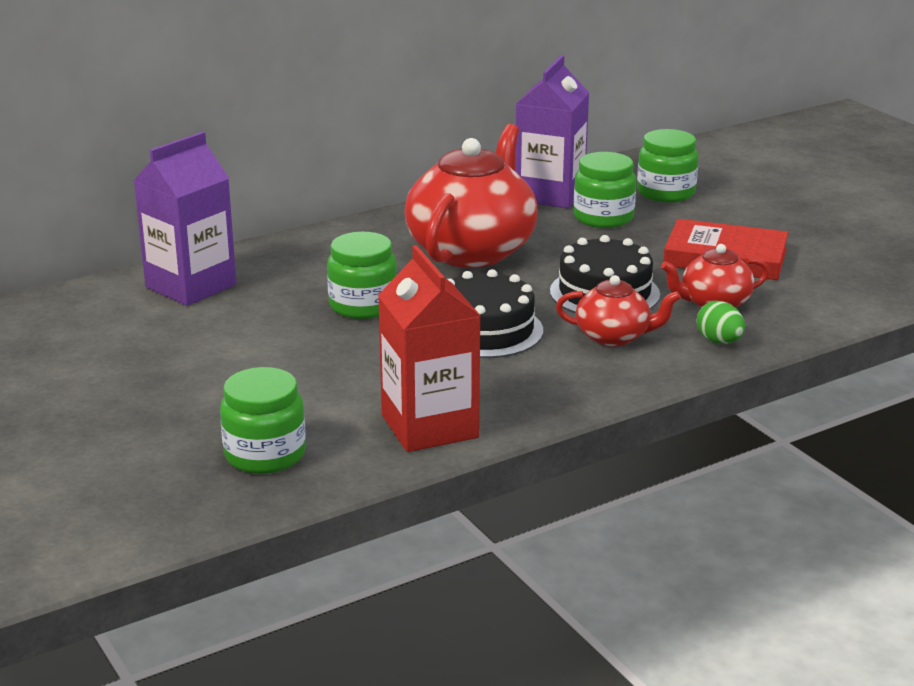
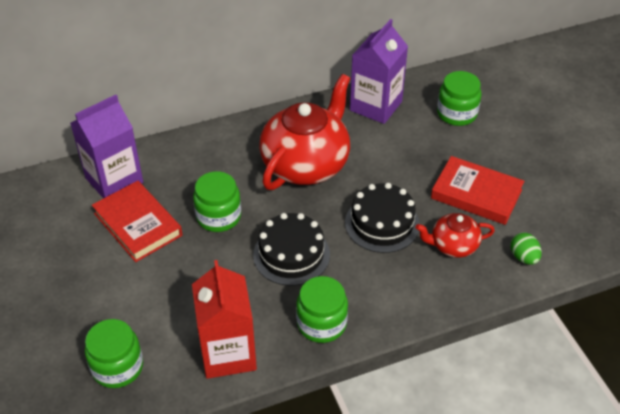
camera: 10 degrees right, 20 degrees up
red teapot [556,275,681,347] -> none
green jar [573,152,636,228] -> green jar moved to [296,276,348,343]
green egg [697,301,745,344] -> green egg moved to [511,232,542,265]
none -> red book [92,181,182,262]

